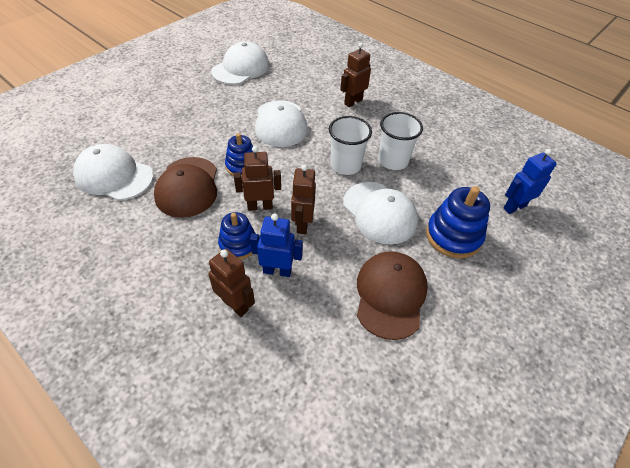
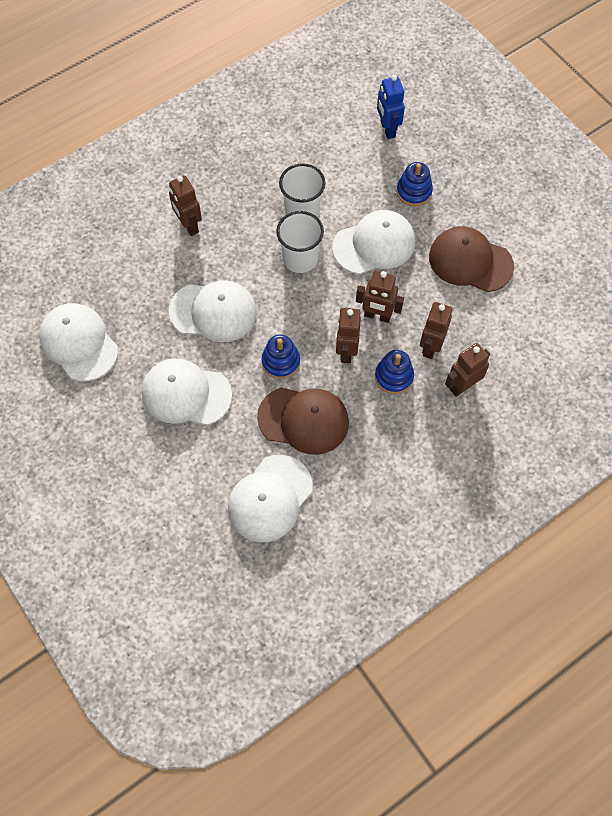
camera: 75 degrees left, 15 degrees up
blue robot [250,213,303,277] -> brown robot [420,302,453,359]
blue stacking toy [426,186,490,259] -> blue stacking toy [397,162,433,206], size x0.66
none -> white cap [142,359,232,425]

